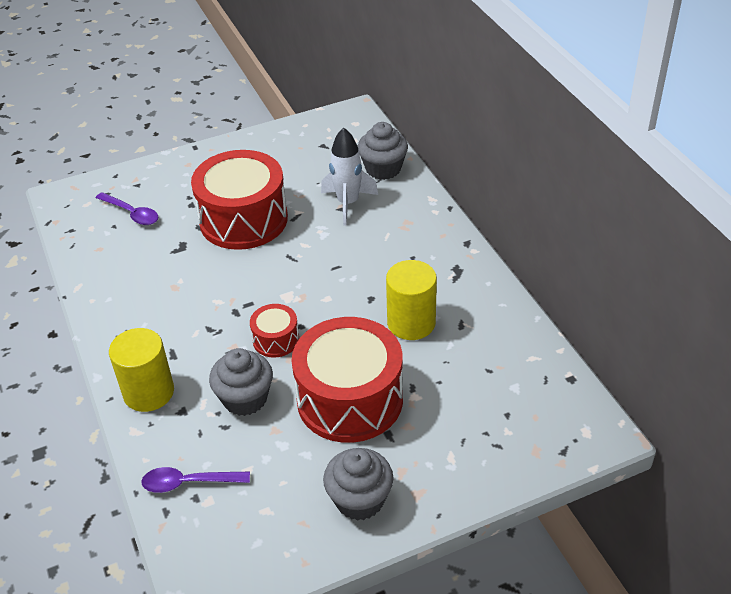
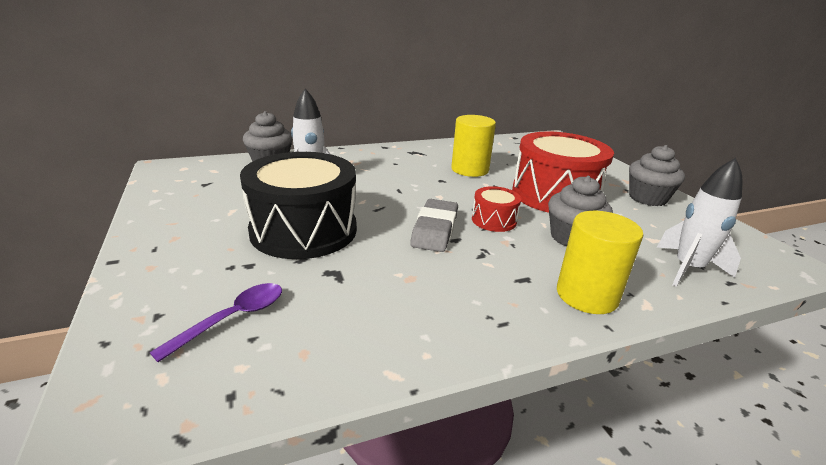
camera: 90 degrees left, 15 degrees down
purple spoon [141,467,250,493] -> white rocket [657,158,742,287]
red drum [191,150,288,250] -> black drum [240,152,357,259]
none -> grey eraser [410,199,458,252]

